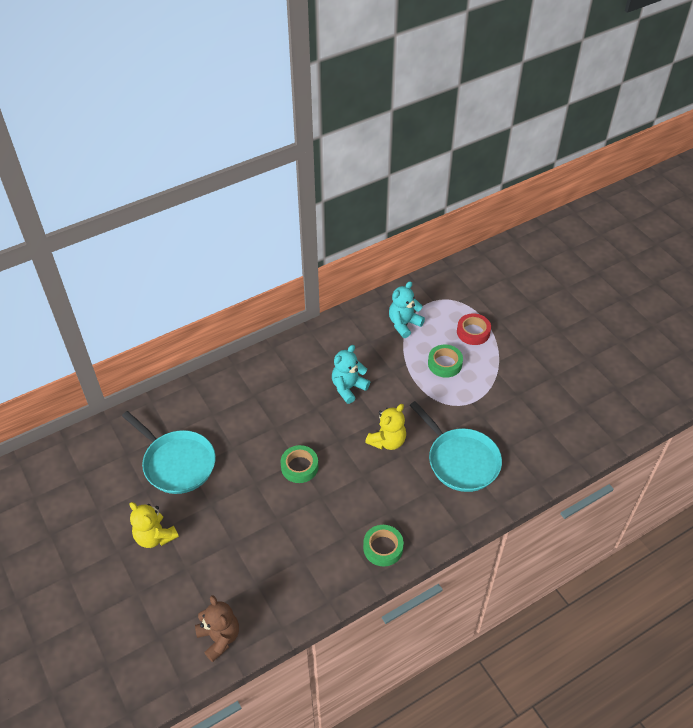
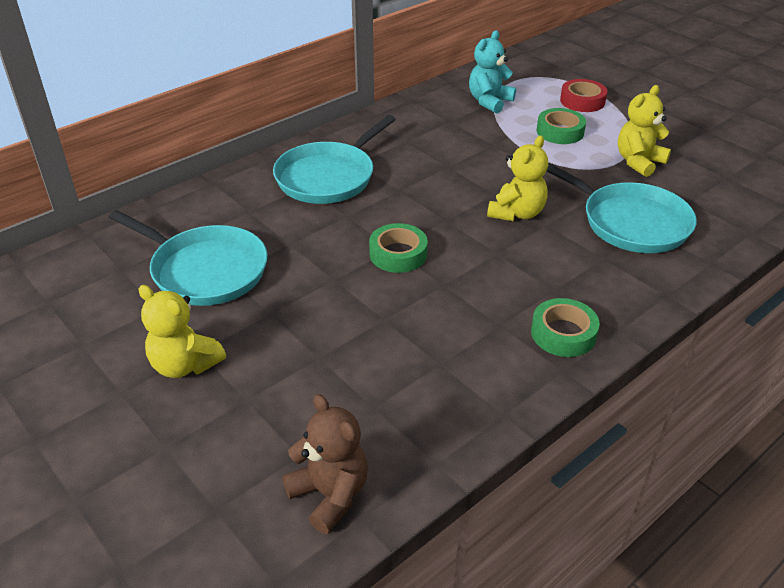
camera: 10 degrees left, 10 degrees down
turquoise teddy bear [332,345,370,404] -> none
none -> turquoise pan [273,115,396,204]
none -> yellow teddy bear [618,85,671,177]

